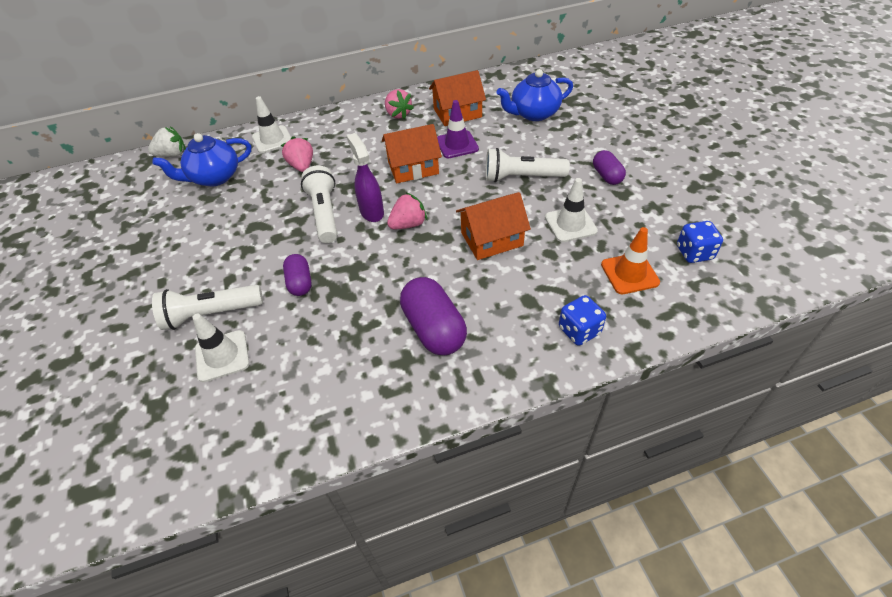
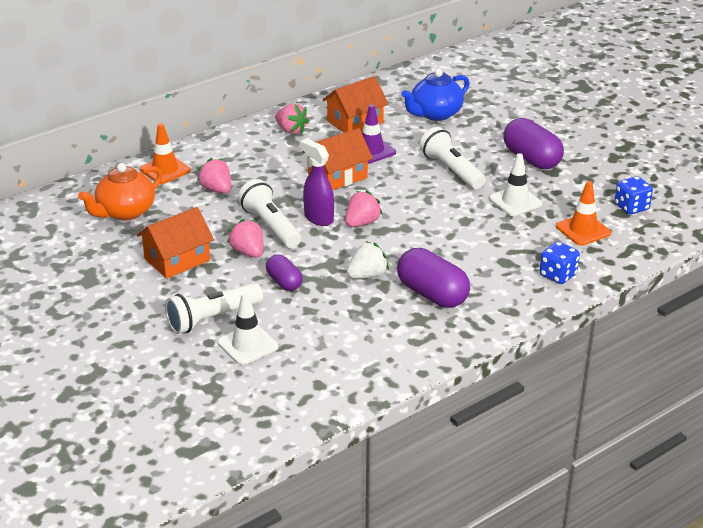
camera: 20 degrees left, 15 degrees down
white strawberry [148,126,186,157] -> white strawberry moved to [347,241,389,279]
blue teapot [152,133,251,186] -> orange teapot [78,163,163,220]
white traffic cone [252,96,291,153] -> orange traffic cone [140,123,191,184]
orange house [456,192,531,260] -> orange house moved to [137,207,214,279]
white flashlight [486,148,570,182] -> white flashlight turned 75 degrees clockwise [420,127,486,189]
purple capsule [593,150,626,185] -> purple capsule [503,118,564,169], size x1.70
none -> pink strawberry [227,219,263,258]

